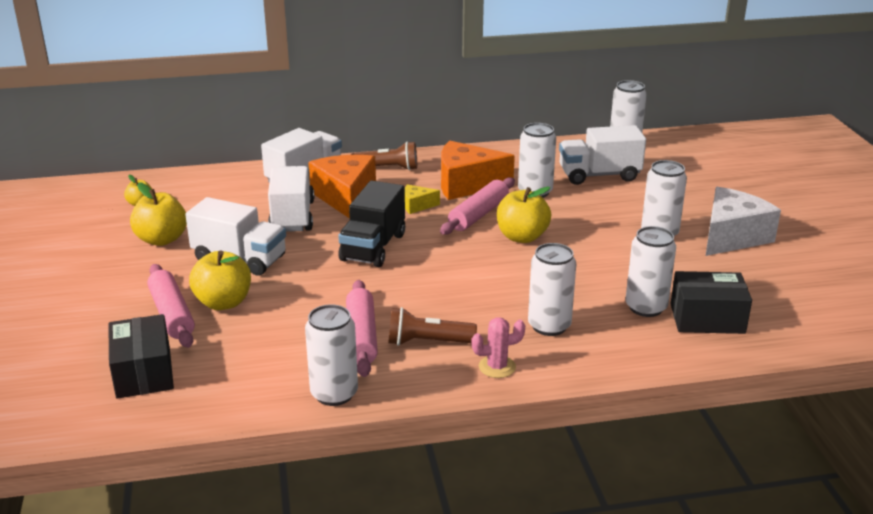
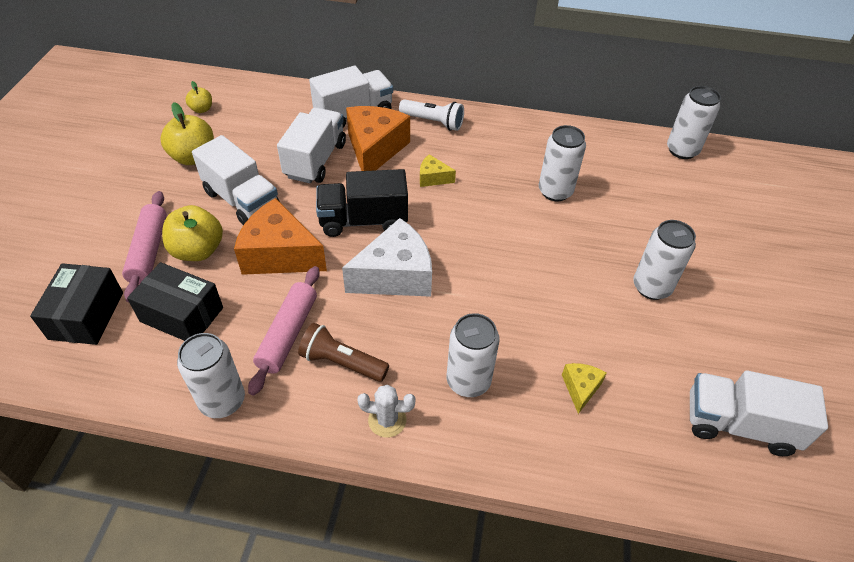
camera: 20 degrees right, 20 degrees up
black truck [338,181,405,267] -> black truck turned 45 degrees clockwise [316,169,408,237]
brown flashlight [351,141,417,170] -> white flashlight [399,99,464,131]
pink rolling pin [440,177,515,235] -> none
orange cheese [441,141,515,200] -> orange cheese moved to [234,198,327,275]
pink cactus [472,317,525,378] -> white cactus [357,385,416,437]
yellow apple [497,186,551,243] -> none
white truck [559,125,646,185] -> white truck moved to [690,370,828,456]
white can [625,226,676,317] -> yellow cheese [562,363,607,414]
black box [670,271,752,334] -> black box moved to [127,262,223,341]
white cheese [706,187,781,256] -> white cheese moved to [342,218,432,297]

